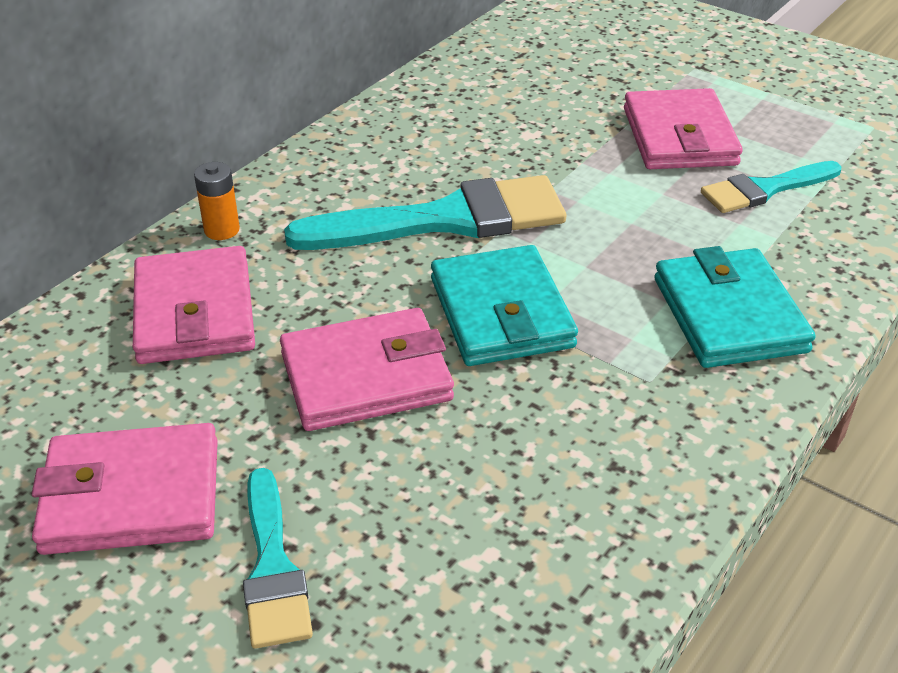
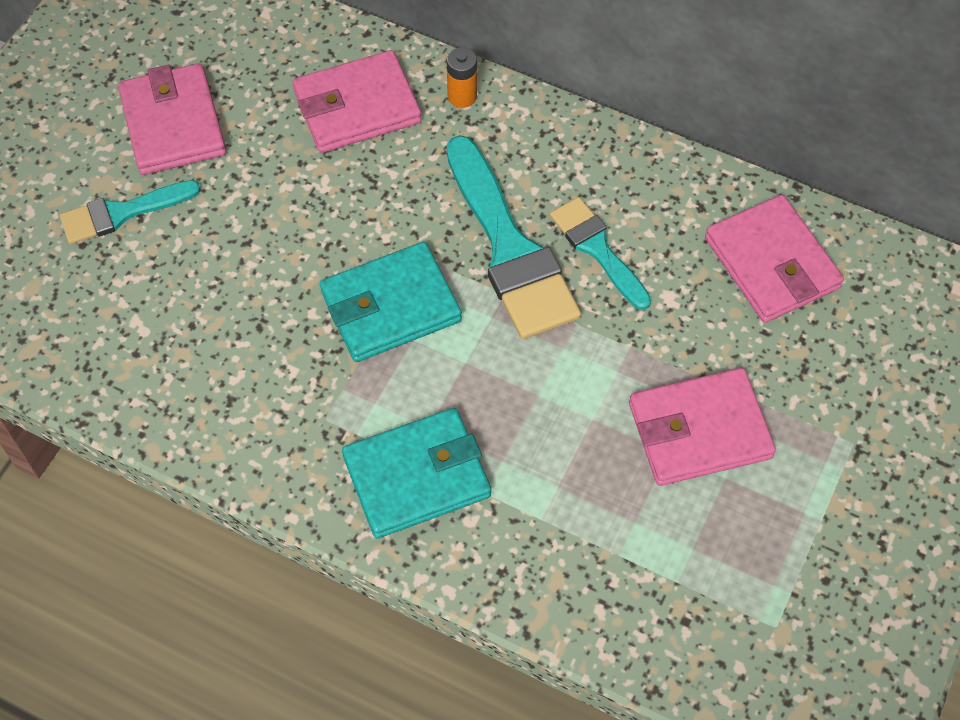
camera: 80 degrees right, 20 degrees up
pink wallet [280,308,454,431] -> pink wallet moved to [705,195,844,323]
turquoise brush [701,161,841,213] -> turquoise brush moved to [550,197,651,310]

